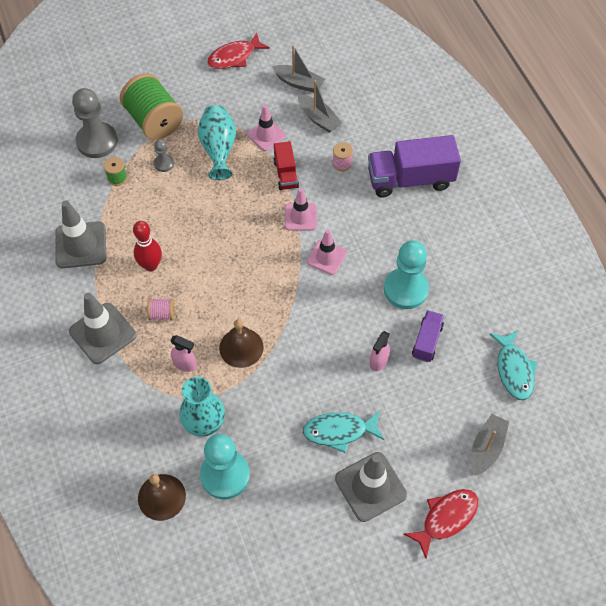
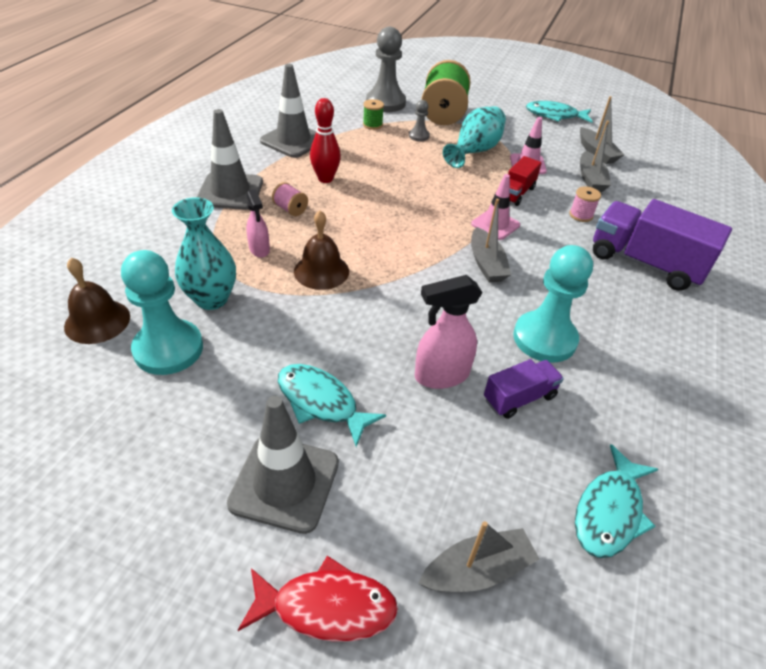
camera: 40 degrees right, 15 degrees down
red fish [207,32,270,69] -> turquoise fish [526,101,593,123]
pink traffic cone [307,229,347,275] -> grey boat [471,199,511,283]
pink spray bottle [370,331,390,371] -> pink spray bottle [415,275,483,389], size x1.58

